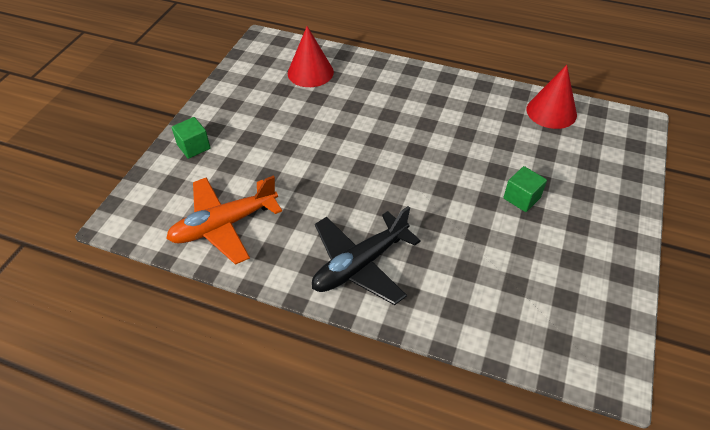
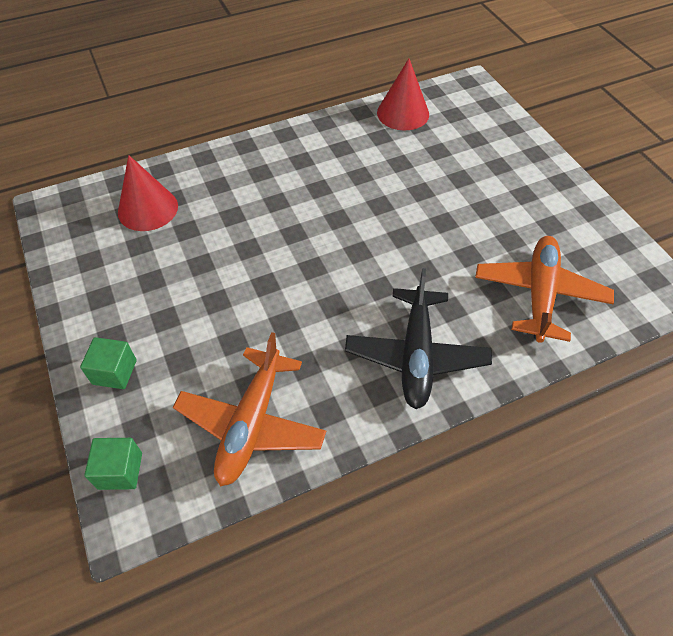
camera: 45 degrees left, 5 degrees up
green cube [503,166,547,212] -> green cube moved to [84,438,142,490]
none -> orange plane [475,236,614,343]

